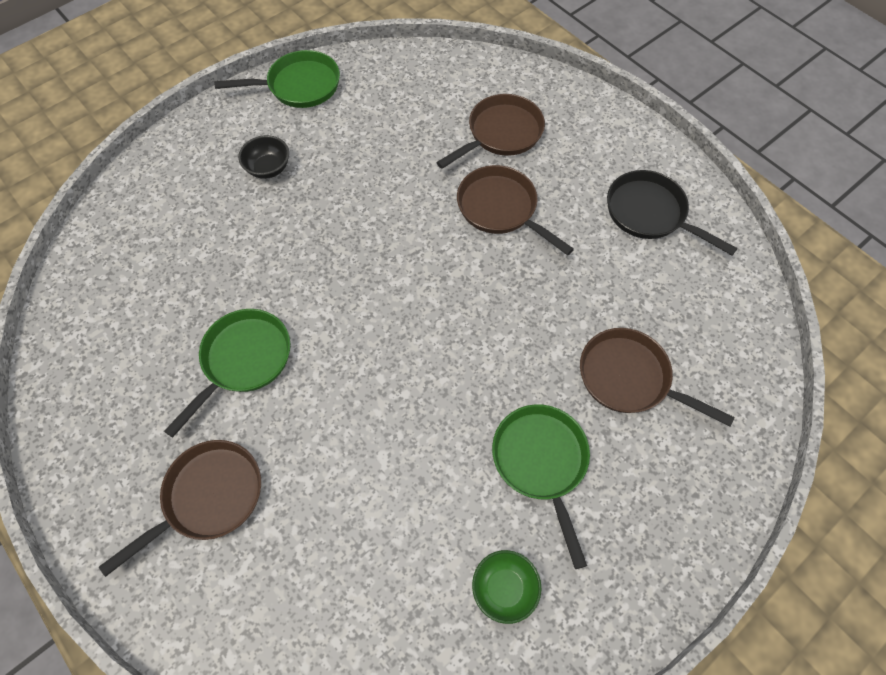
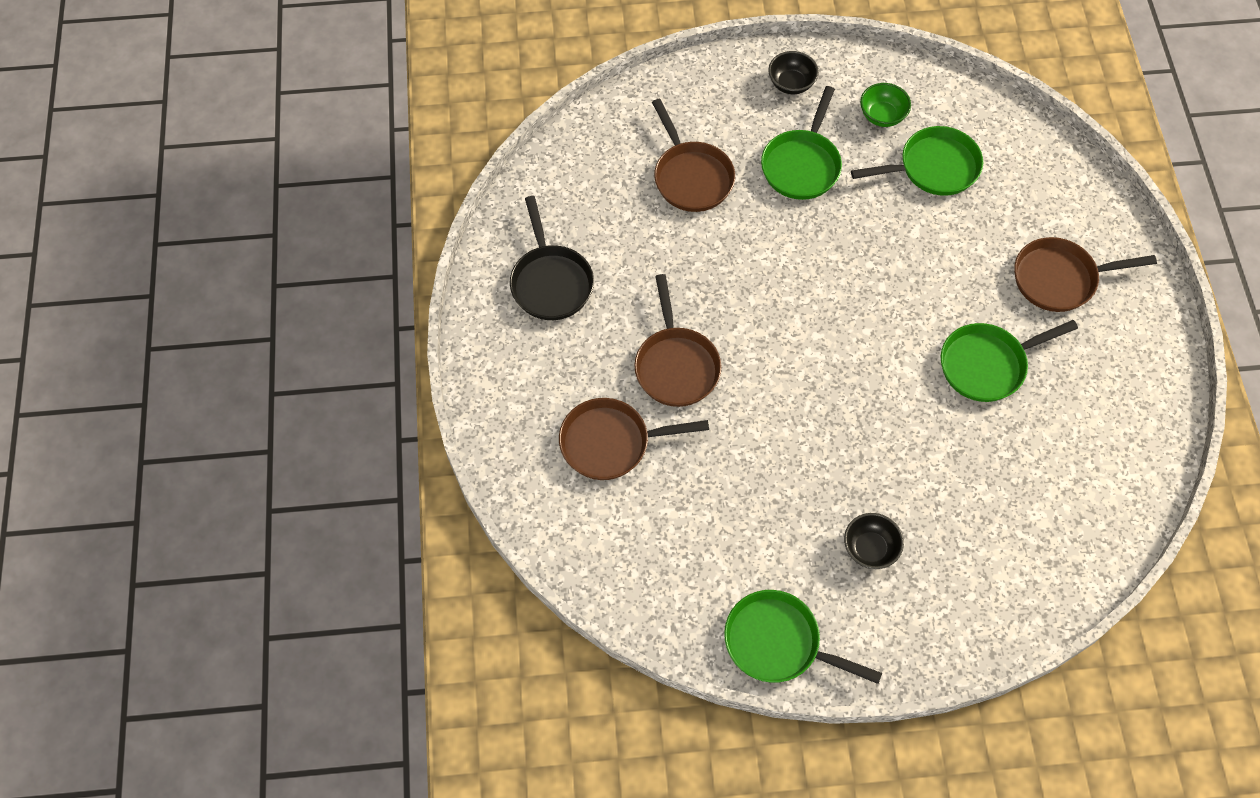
camera: 145 degrees left, 0 degrees up
none -> black bowl [768,51,819,94]
none -> green pan [851,126,983,196]

